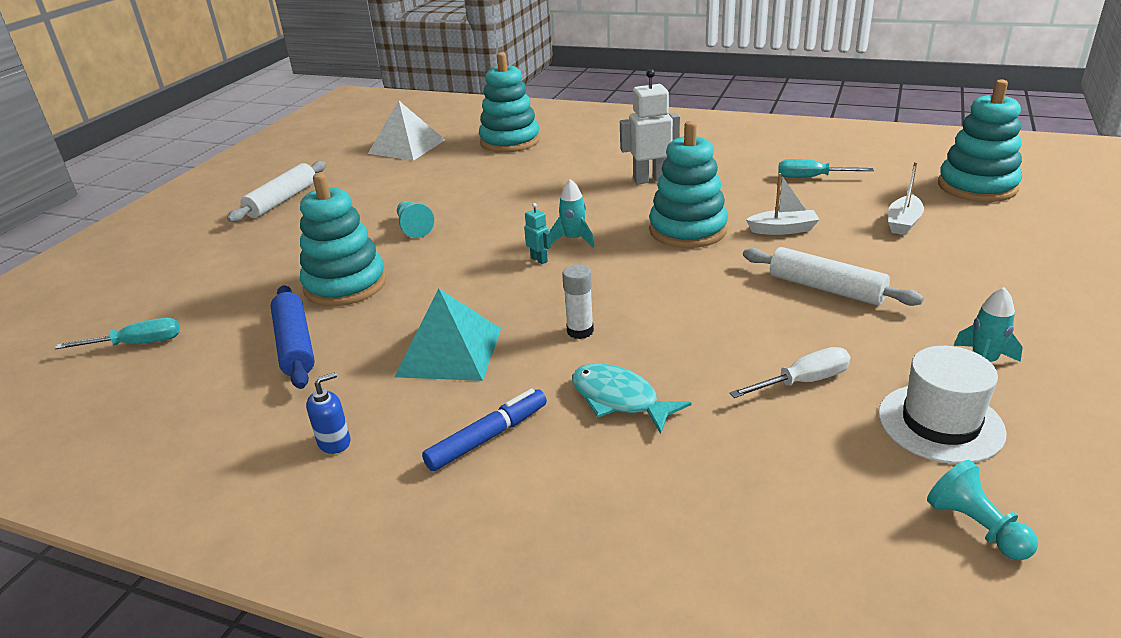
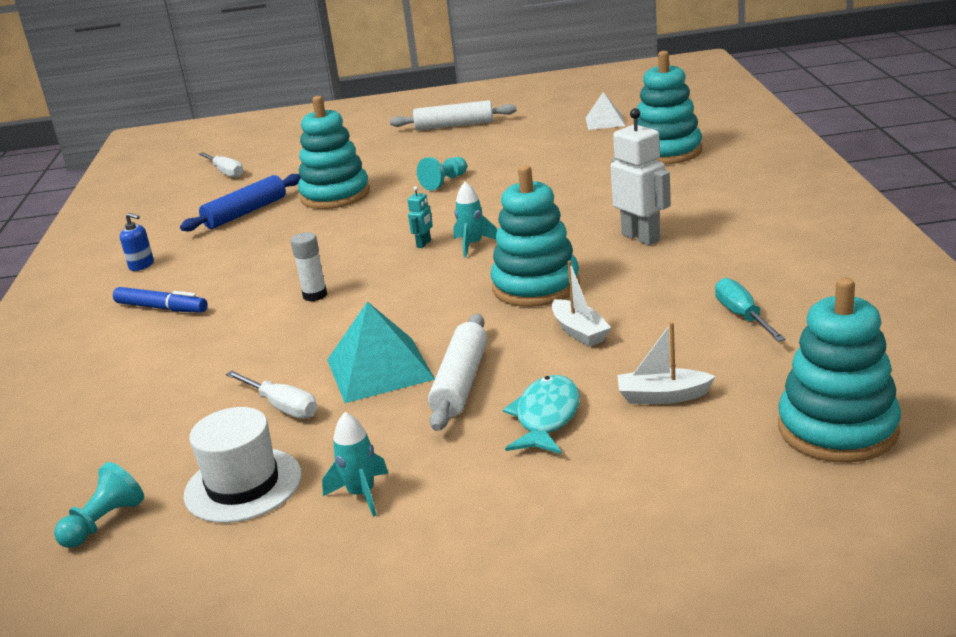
camera: 65 degrees right, 5 degrees down
turquoise screwdriver [55,318,180,349] -> white screwdriver [199,152,243,178]
white pyramid [368,101,445,161] -> white pyramid [586,92,625,130], size x0.61
turquoise pyramid [395,289,501,381] -> turquoise pyramid moved to [327,301,435,403]
turquoise fish [572,363,692,434] -> turquoise fish moved to [503,375,580,454]

